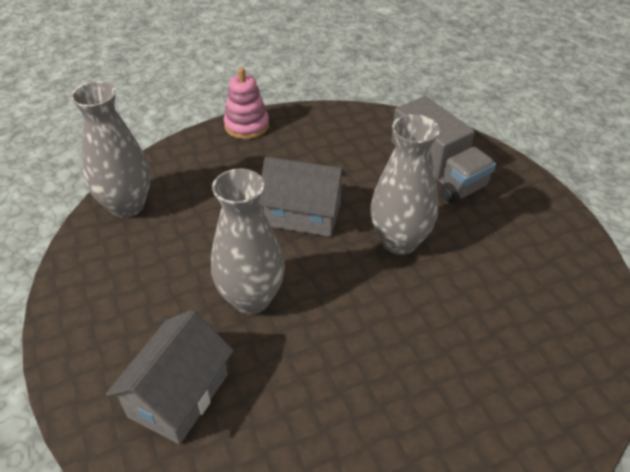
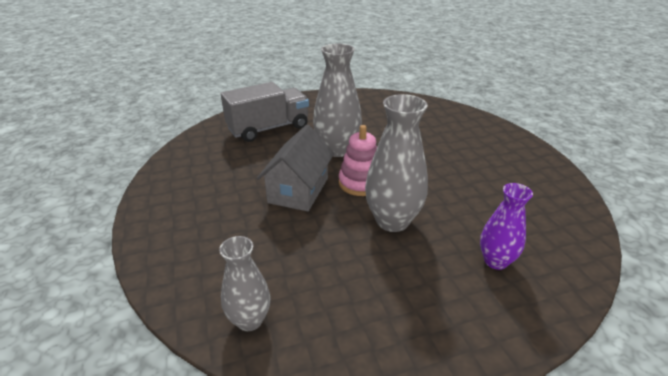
camera: 85 degrees left, 10 degrees down
grey vase [71,81,151,218] -> grey vase [219,236,270,331], size x0.62
grey house [106,310,234,444] -> purple vase [480,183,533,270]
pink stacking toy [224,67,269,139] -> pink stacking toy moved to [339,125,377,196]

